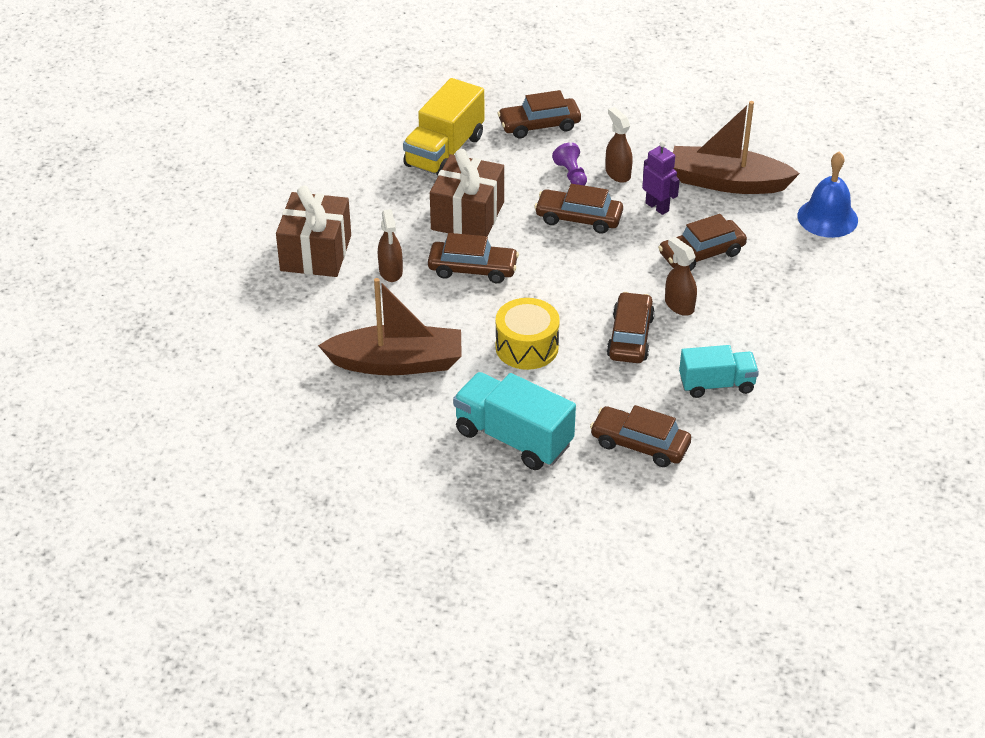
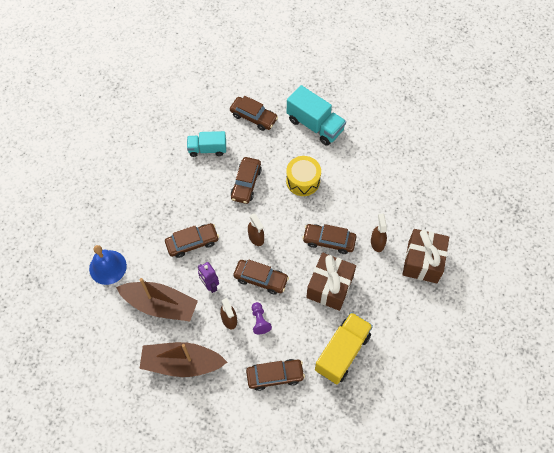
camera: 175 degrees left, 20 degrees up
brown boat [318,278,462,375] -> brown boat moved to [139,342,227,377]
brown spray bottle [665,237,697,316] -> brown spray bottle moved to [248,213,264,246]

